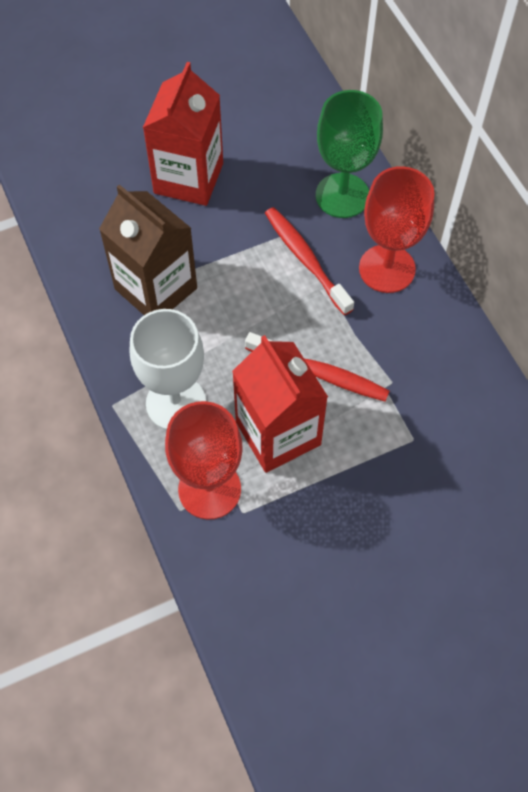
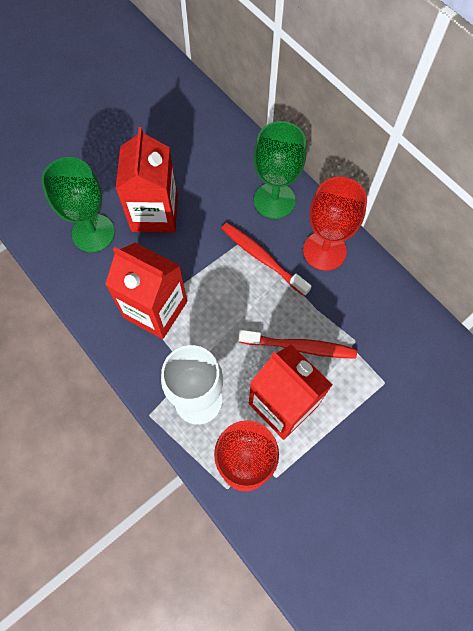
camera: 15 degrees left, 5 degrees up
brown carton [99,184,197,315] -> red carton [105,243,187,339]
none -> green goblet [41,157,115,252]

